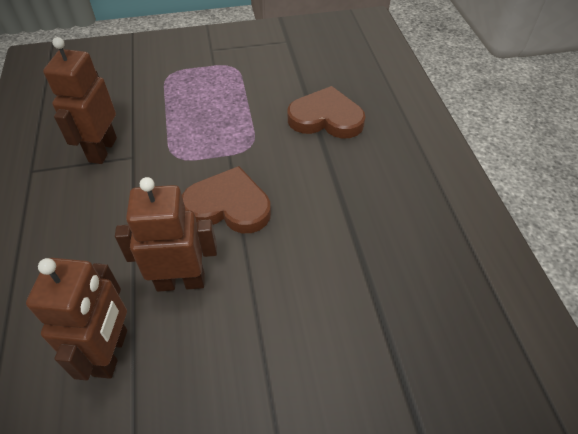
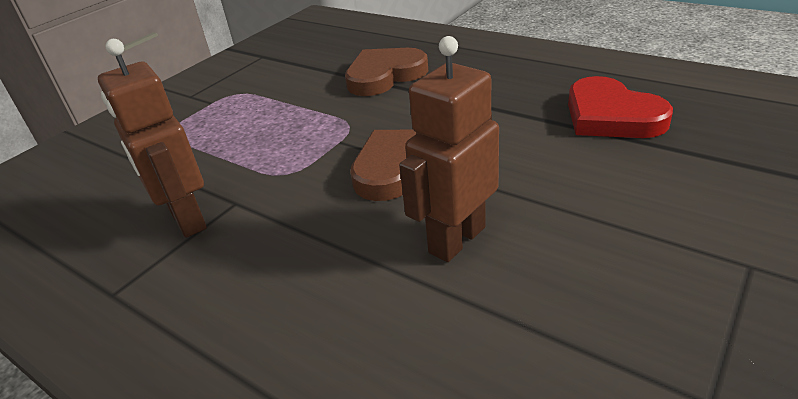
camera: 40 degrees left, 15 degrees down
brown robot [26,258,127,381] -> none
none -> red heart [568,76,673,138]

